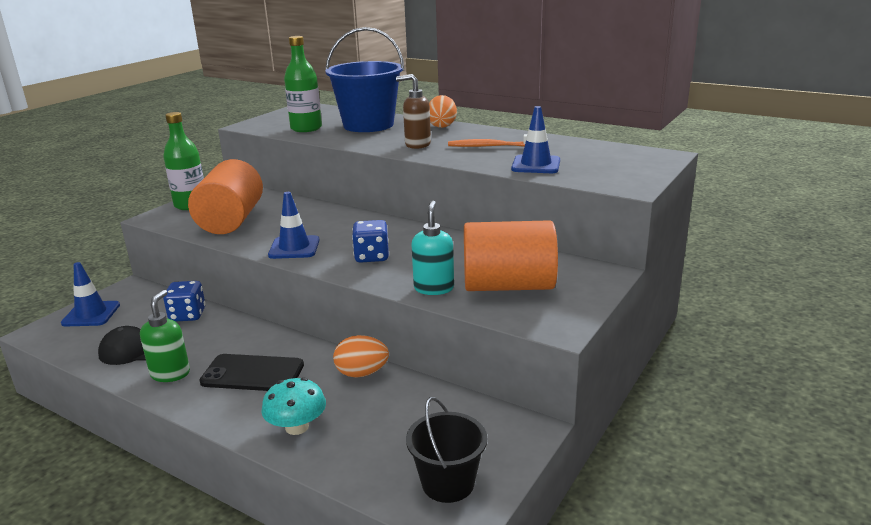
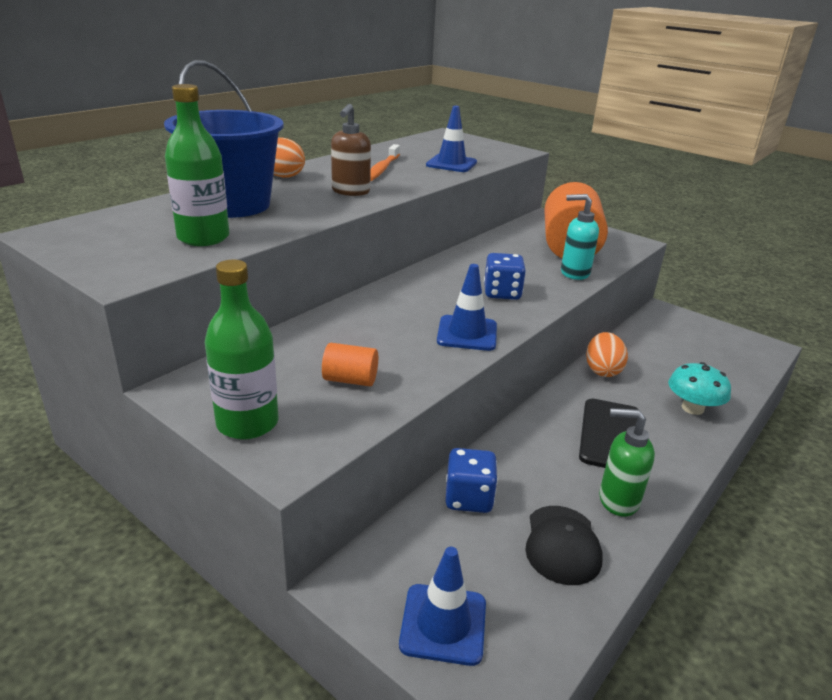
camera: 85 degrees left, 5 degrees up
orange cylinder [188,159,263,234] -> orange cylinder [322,343,378,386], size x0.44
black bucket [406,397,487,503] -> none

